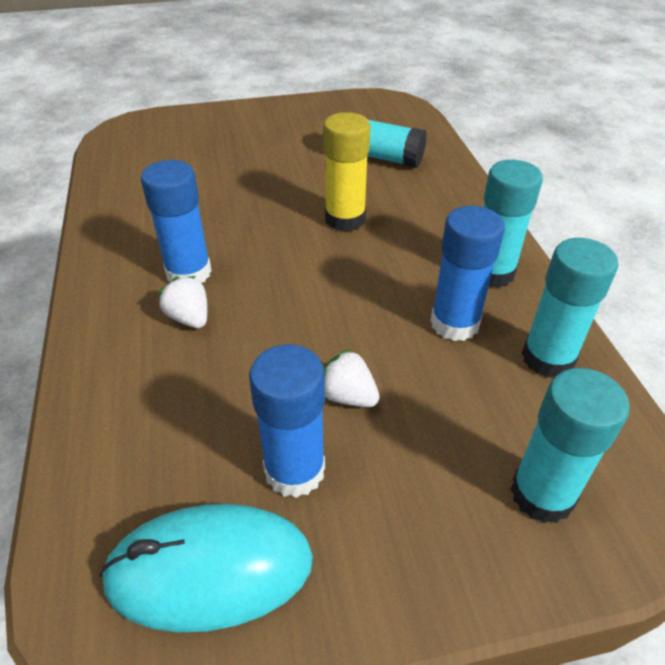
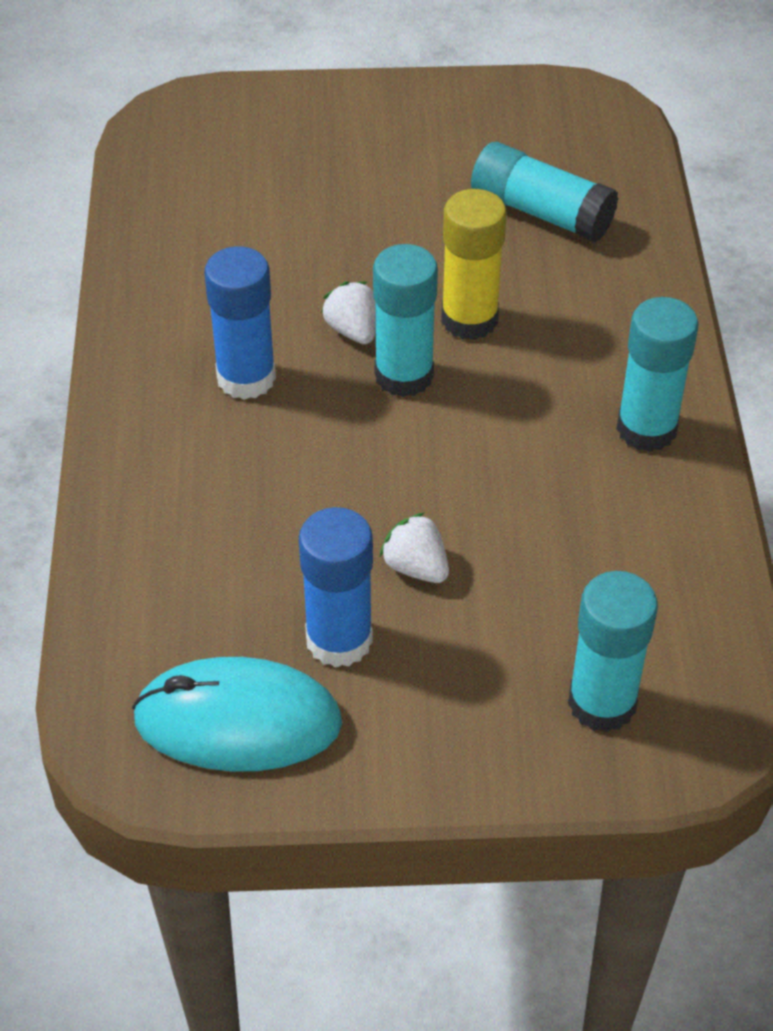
camera: 10 degrees right, 5 degrees up
white strawberry [158,276,207,328] -> white strawberry moved to [321,281,376,344]
blue glue stick [430,206,505,341] -> none
turquoise glue stick [522,238,619,378] -> turquoise glue stick moved to [373,244,438,397]

